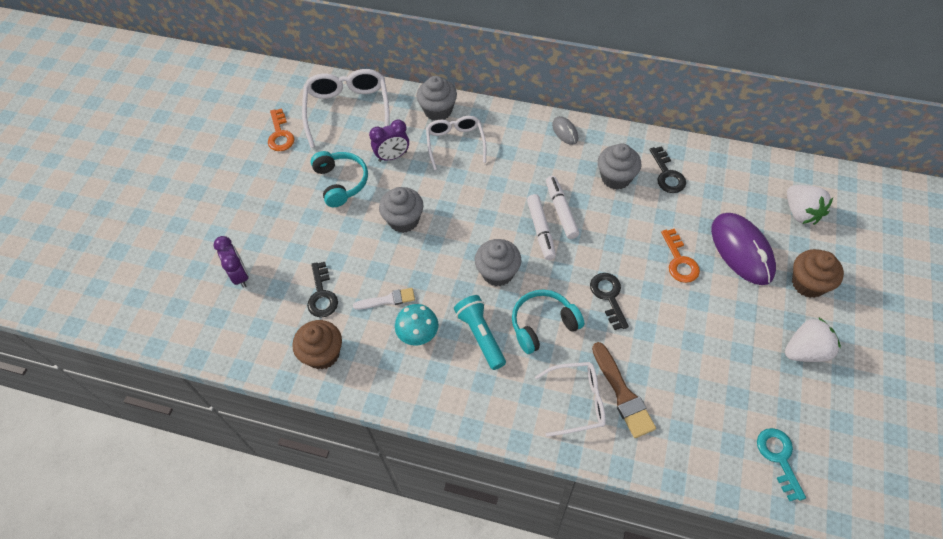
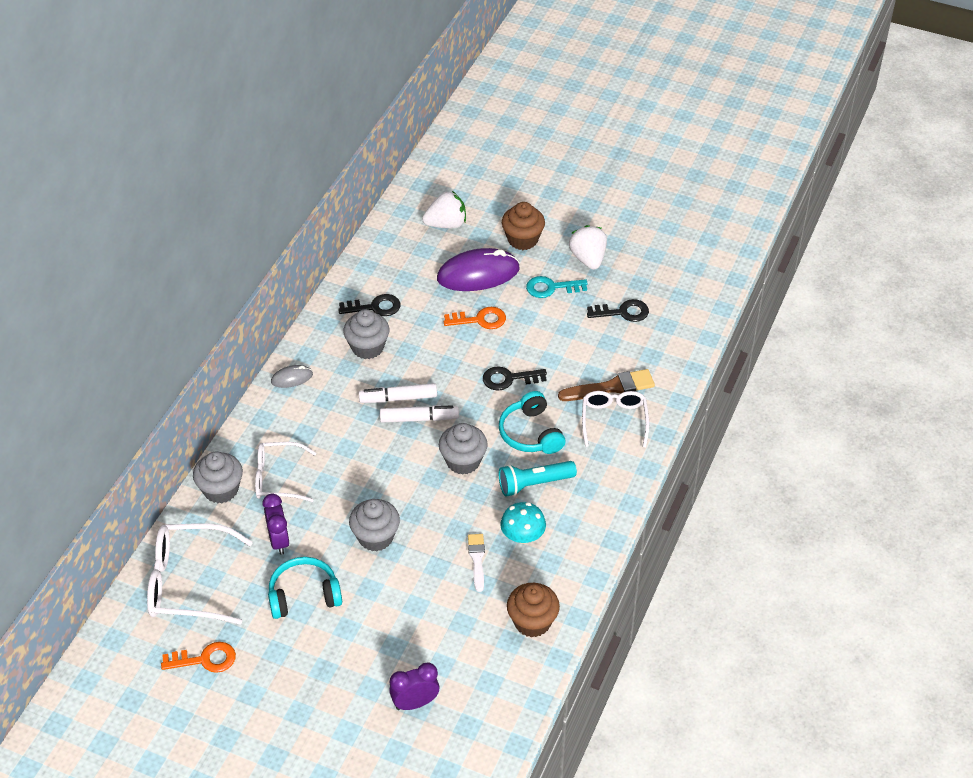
camera: 85 degrees left, 10 degrees down
black key [307,262,338,318] -> black key moved to [587,299,649,322]
turquoise key [757,428,806,501] -> turquoise key moved to [526,276,588,298]

